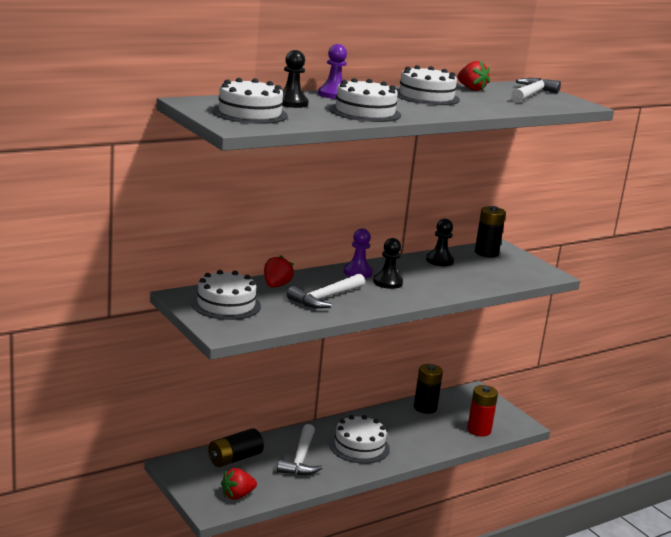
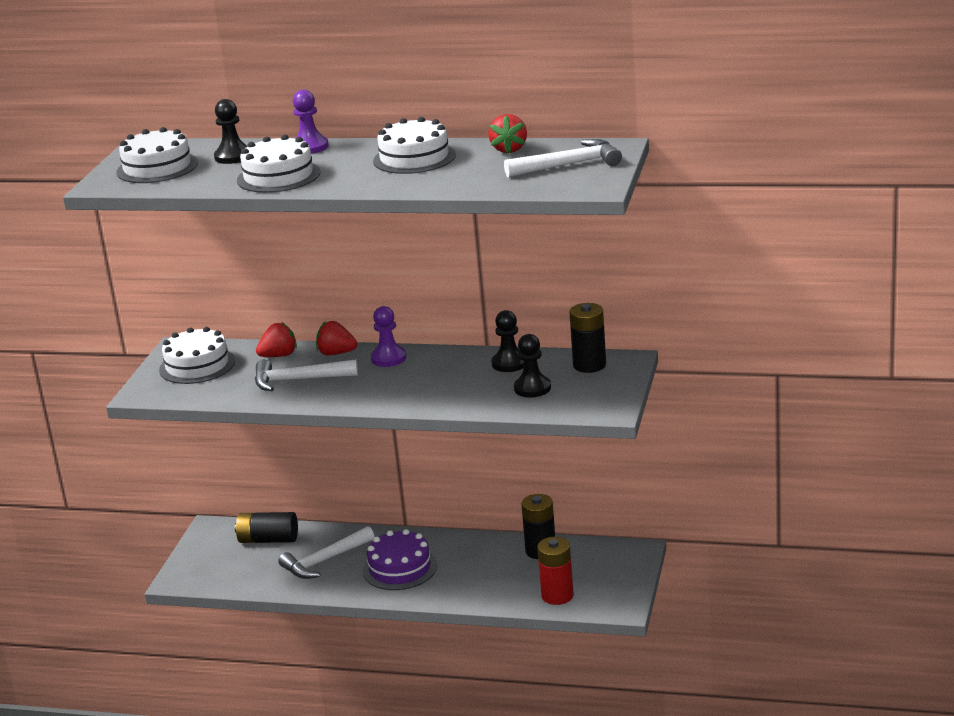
camera: 50 degrees right, 5 degrees up
red strawberry [221,468,257,500] -> red strawberry moved to [316,321,357,355]
white cake [329,415,390,464] -> purple cake [363,529,437,590]
black pawn [373,238,403,289] -> black pawn moved to [514,334,551,398]

